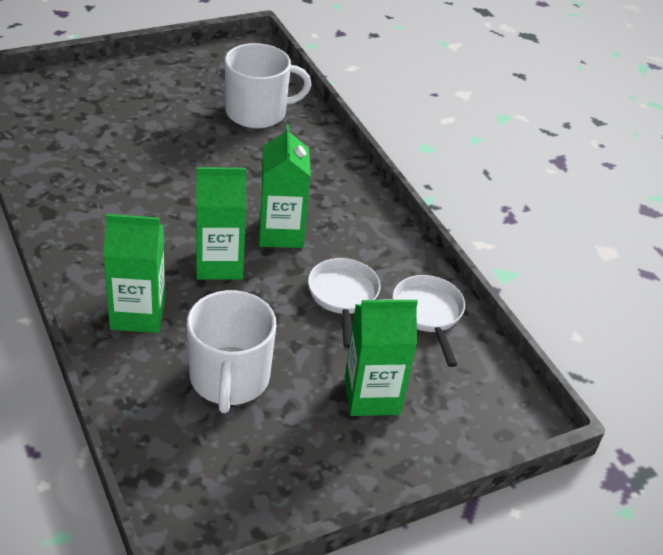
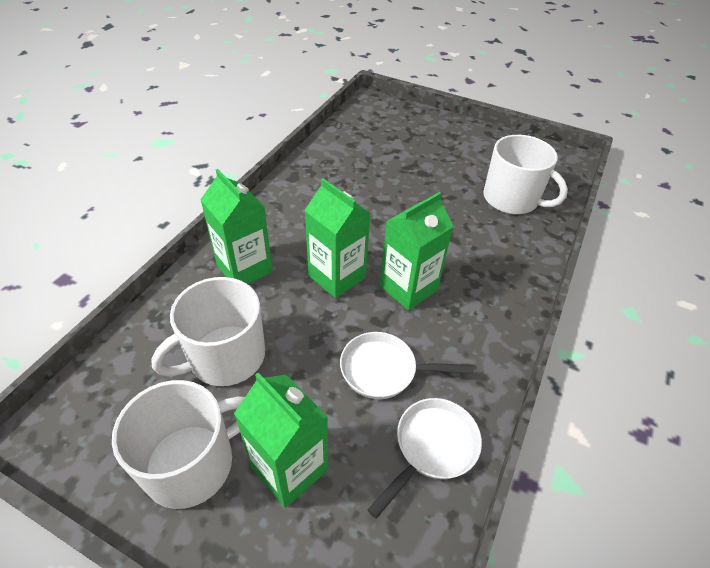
camera: 55 degrees right, 5 degrees up
white pan [308,258,381,348] -> white pan turned 135 degrees counterclockwise [340,332,473,399]
none -> white mug [112,380,245,509]

